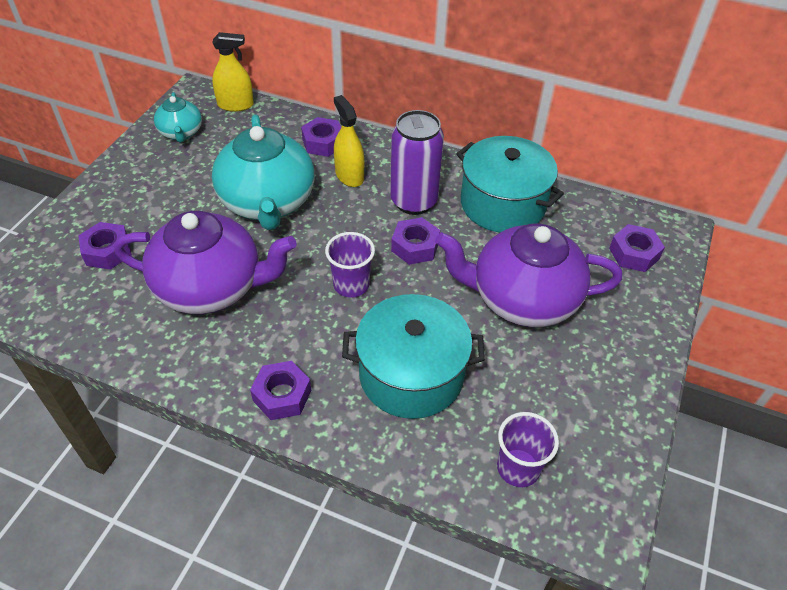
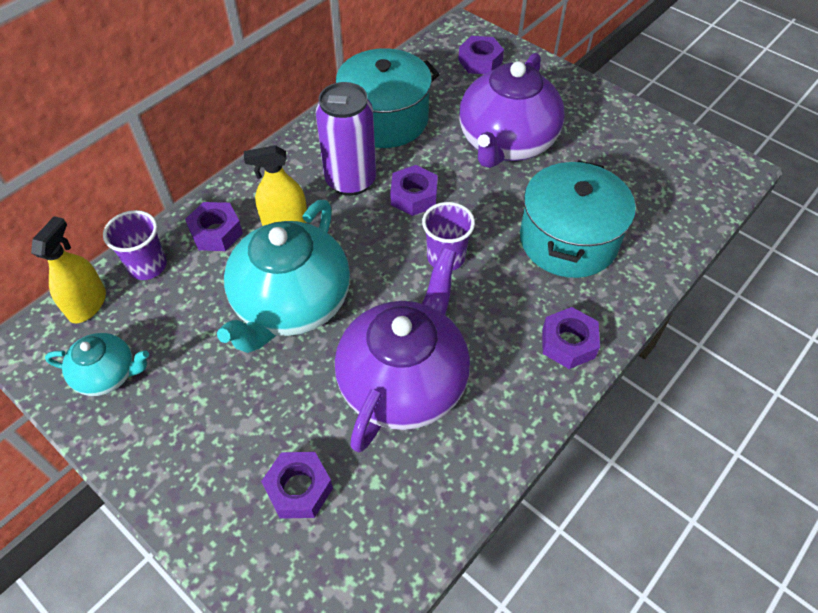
camera: 70 degrees left, 5 degrees up
turquoise teapot [212,115,314,230] -> turquoise teapot turned 105 degrees clockwise [217,200,350,353]
purple cup [497,412,559,487] -> purple cup moved to [103,210,167,280]

